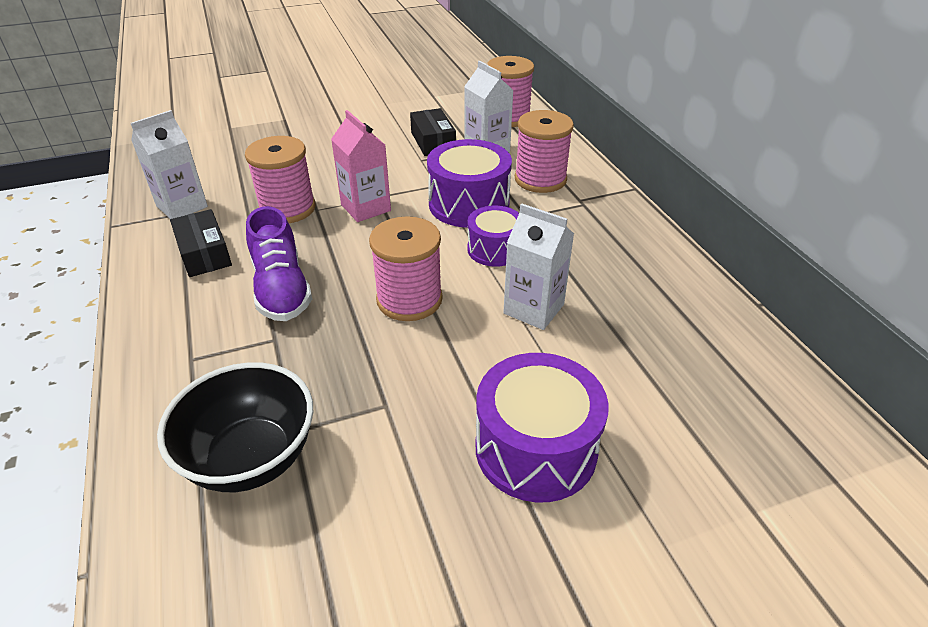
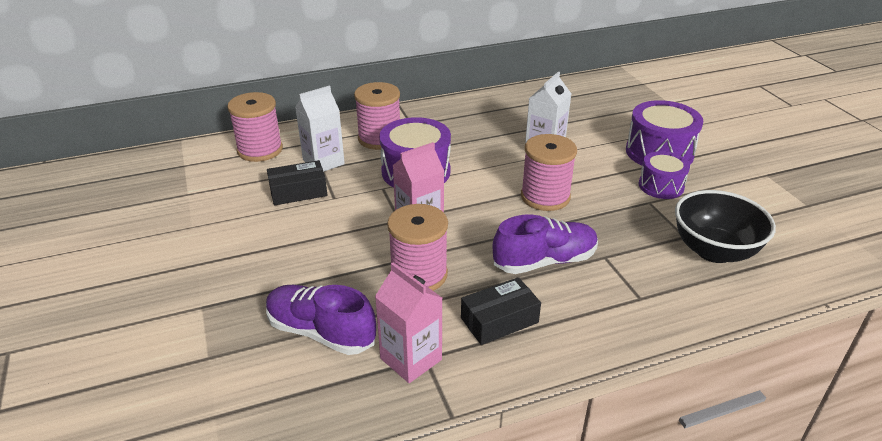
camera: 90 degrees left, 5 degrees down
white carton [131,110,208,219] -> pink carton [375,263,442,383]
purple drum [467,206,519,267] -> purple drum moved to [639,151,690,199]
none -> purple shoe [266,285,376,355]

